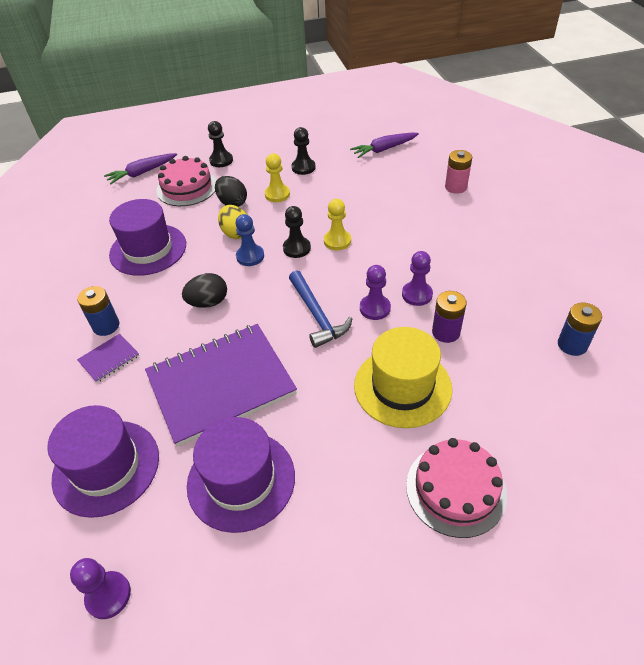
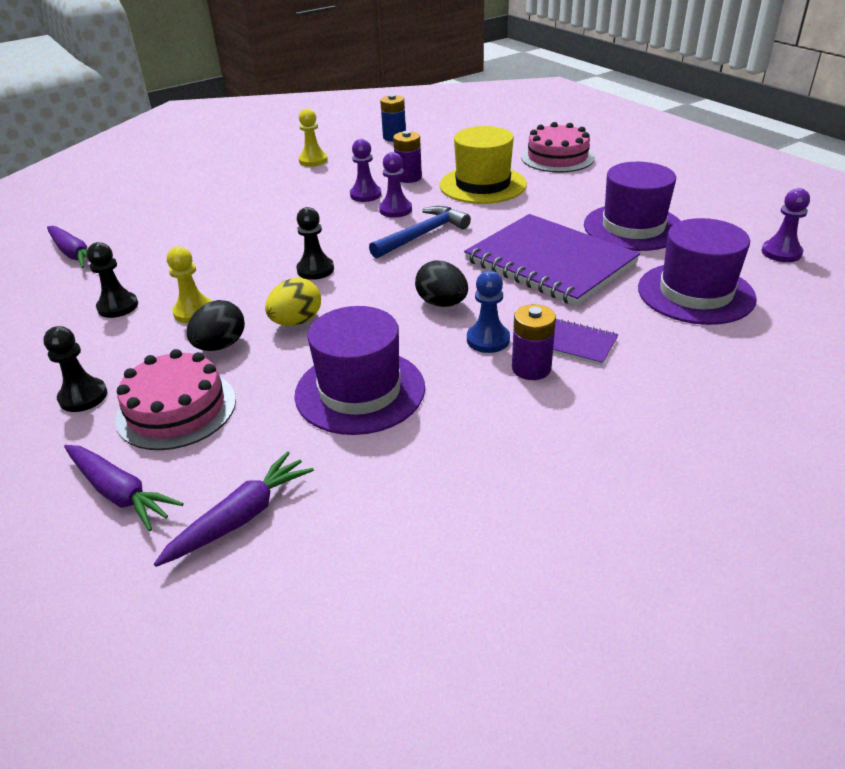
camera: 110 degrees left, 10 degrees down
blue battery [77,286,120,336] -> purple battery [512,304,556,380]
blue pawn [235,214,264,266] -> blue pawn moved to [467,271,510,353]
yellow pawn [324,199,351,250] -> yellow pawn moved to [299,108,328,167]
pink battery [445,150,472,194] -> none
none -> purple carrot [154,451,314,567]

